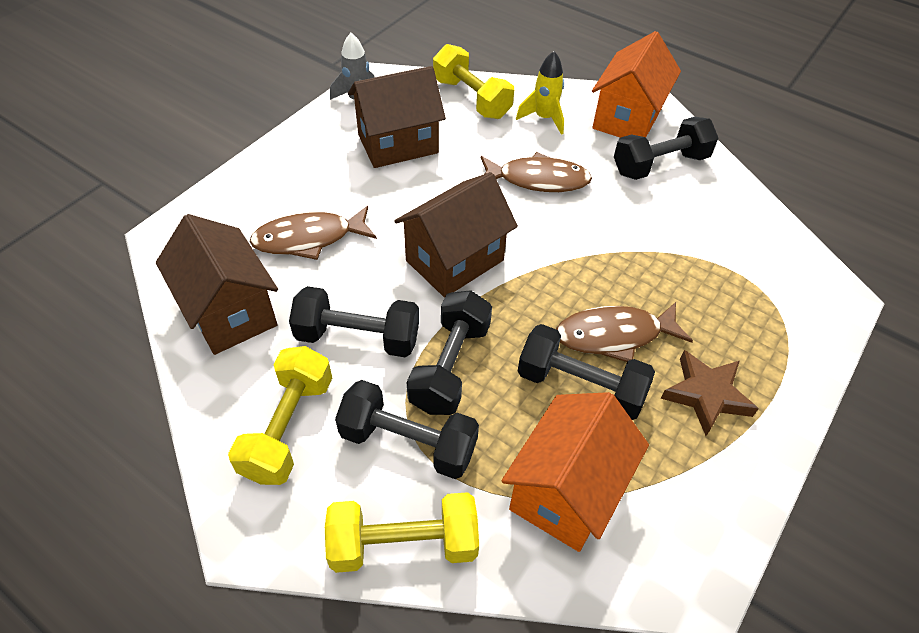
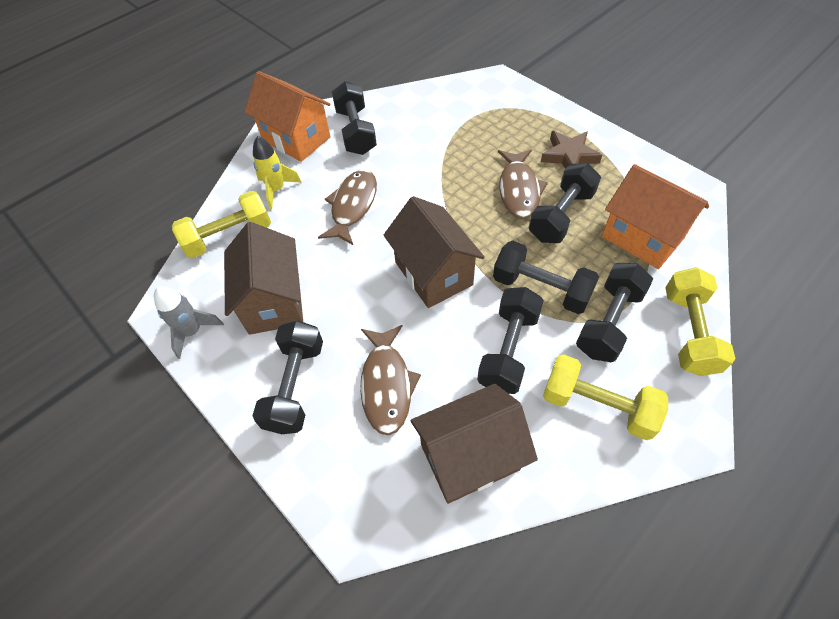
camera: 75 degrees left, 5 degrees up
none -> black dumbbell [252,320,323,434]

